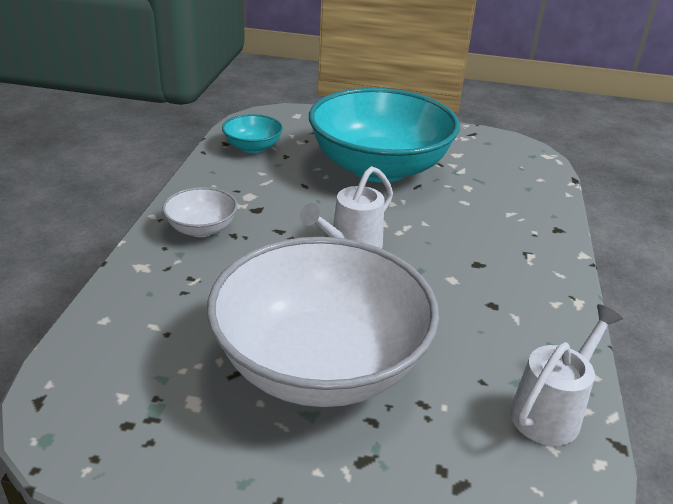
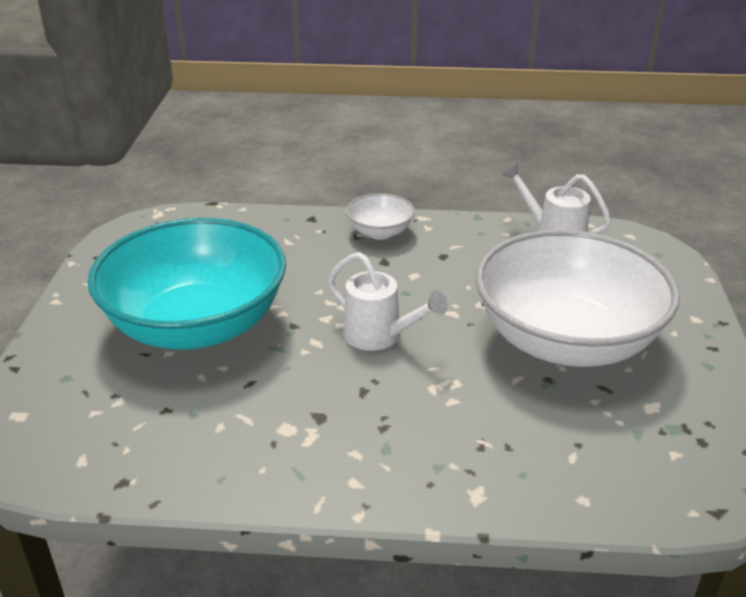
camera: 95 degrees left, 0 degrees up
white bowl [162,187,238,237] -> white bowl moved to [346,193,415,240]
turquoise bowl [222,114,283,153] -> none

